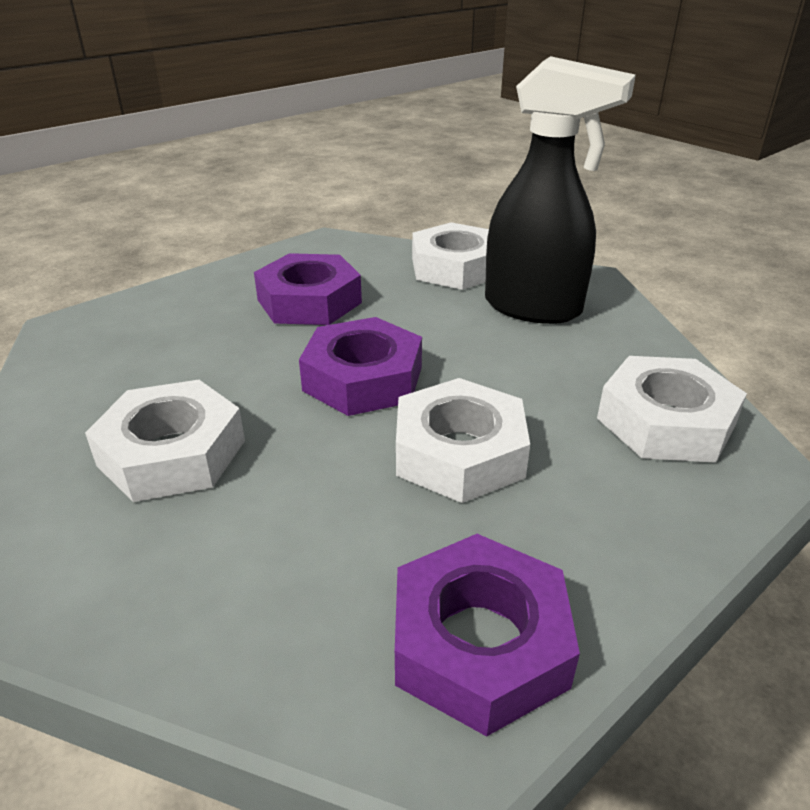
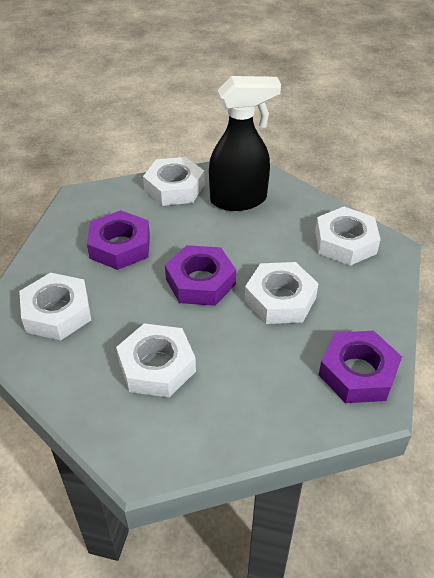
camera: 35 degrees left, 10 degrees up
none -> white nut [19,273,91,341]

